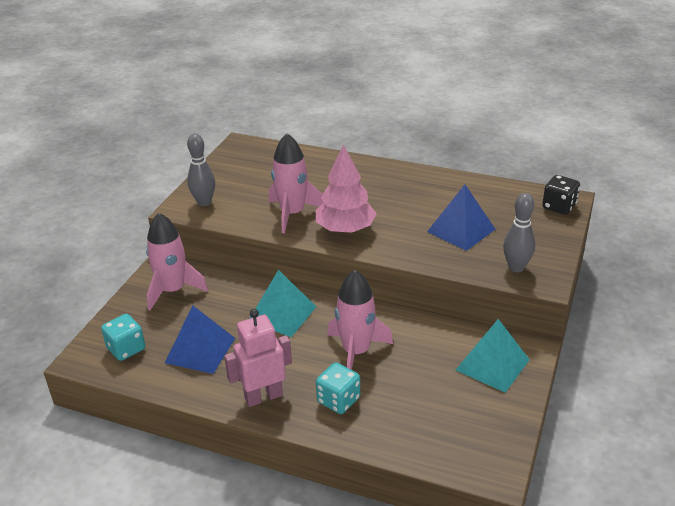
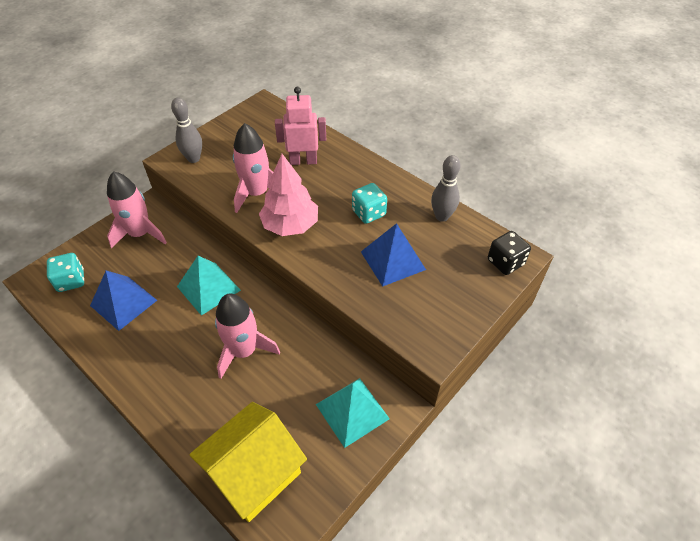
camera: 20 degrees right, 15 degrees up
pink robot [224,309,292,407] -> pink robot moved to [275,87,326,165]
turquoise dice [316,362,360,414] -> turquoise dice moved to [352,183,387,224]
grey bowling pin [503,193,535,272] -> grey bowling pin moved to [431,155,461,222]
none -> yellow house [189,402,307,522]

